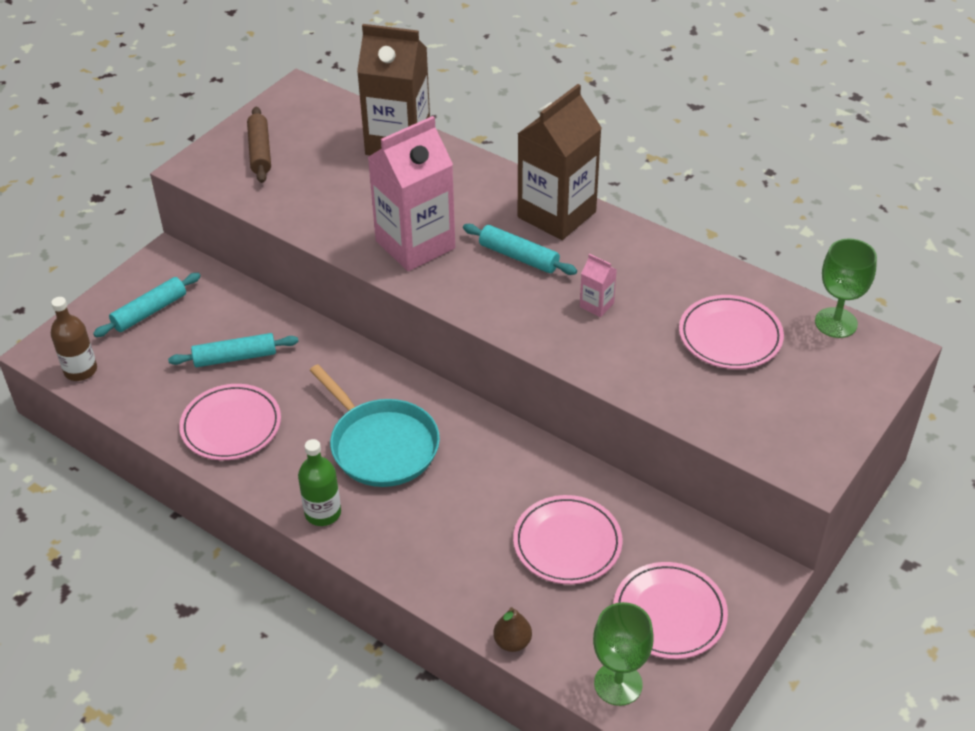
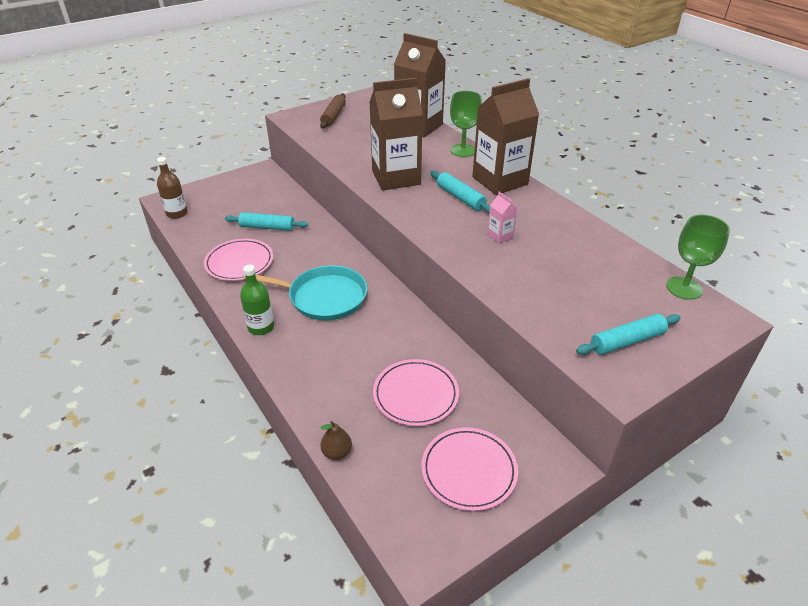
camera: 20 degrees right, 5 degrees down
turquoise rolling pin [93,273,201,337] -> turquoise rolling pin moved to [576,314,681,355]
turquoise pan [309,364,440,487] -> turquoise pan turned 60 degrees counterclockwise [243,265,367,321]
pink carton [368,116,455,271] -> brown carton [370,78,423,190]
green goblet [593,602,654,706] -> green goblet moved to [450,91,482,157]
pink plate [679,295,784,369] -> none

